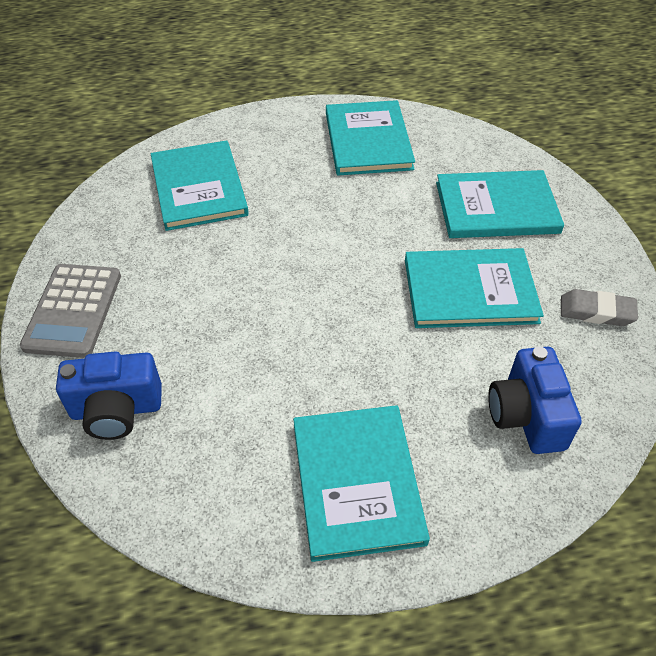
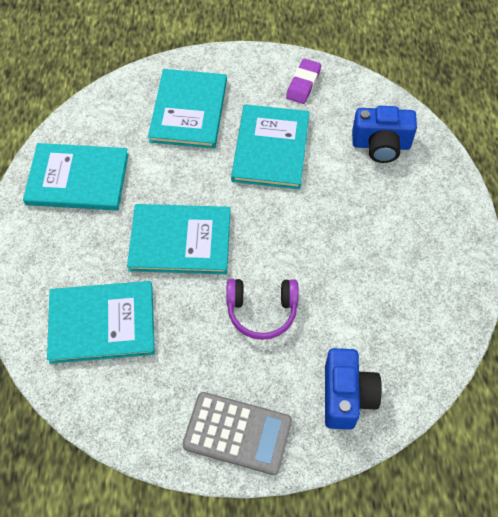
camera: 80 degrees left, 10 degrees up
turquoise book [293,405,430,562] -> turquoise book moved to [127,204,231,274]
grey eraser [561,289,638,326] -> purple eraser [286,58,321,104]
none -> purple headphones [226,279,299,340]

